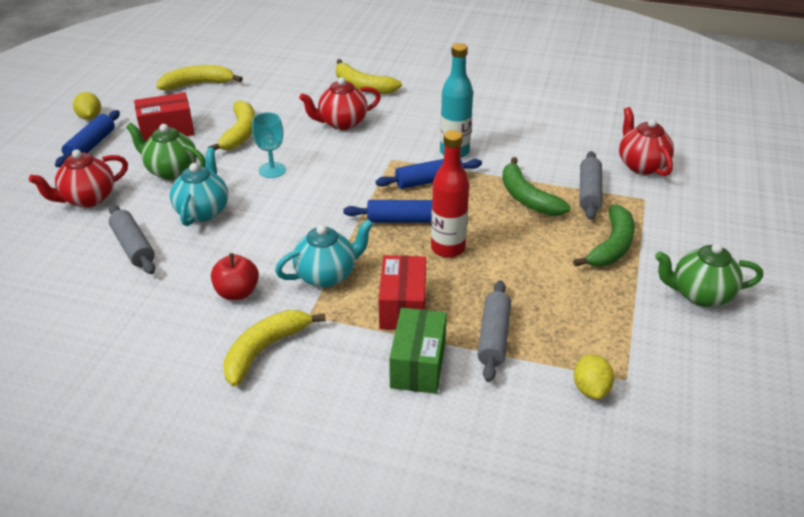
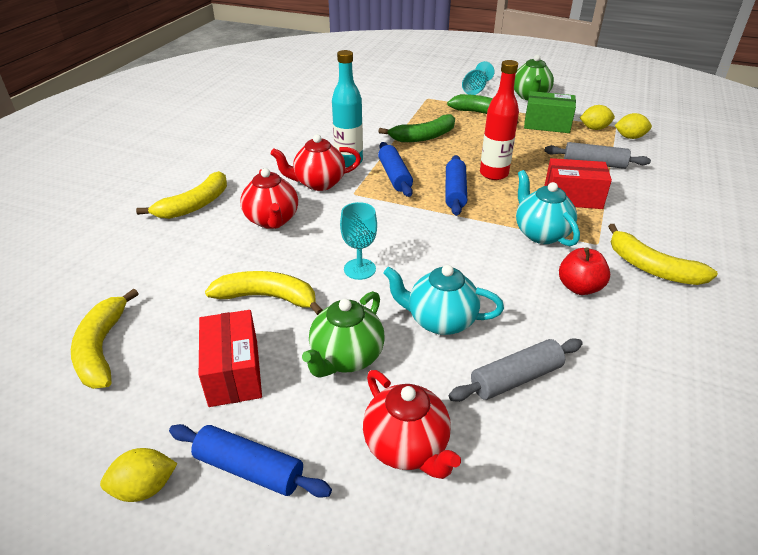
camera: 85 degrees left, 0 degrees up
green box [389,308,447,394] -> green box moved to [524,91,576,133]
grey rolling pin [579,151,602,220] -> none
red teapot [619,107,674,176] -> red teapot moved to [270,134,361,191]
none -> turquoise goblet [462,61,495,95]
none -> yellow lemon [580,105,615,130]

